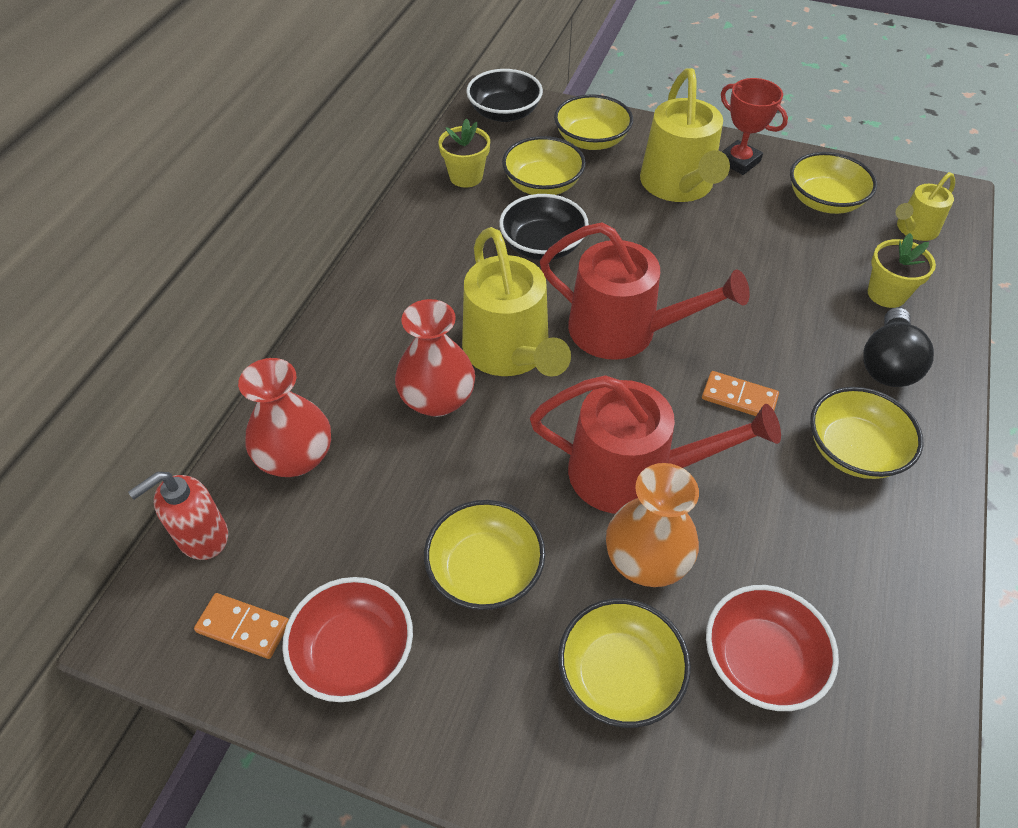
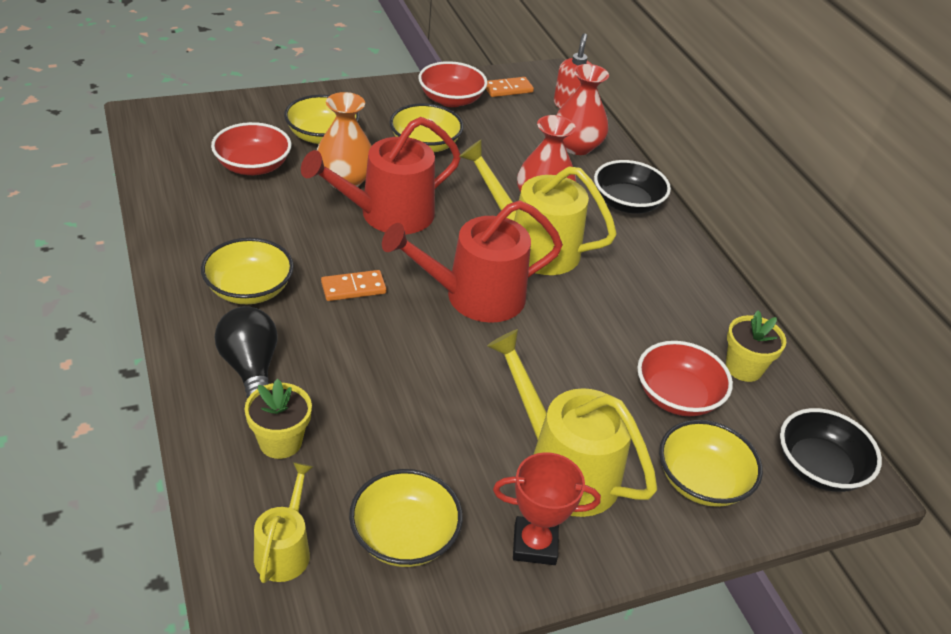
camera: 135 degrees right, 10 degrees down
black bowl [499,194,589,260] -> black bowl moved to [594,160,671,214]
yellow bowl [502,136,586,195] -> red bowl [637,341,733,417]

